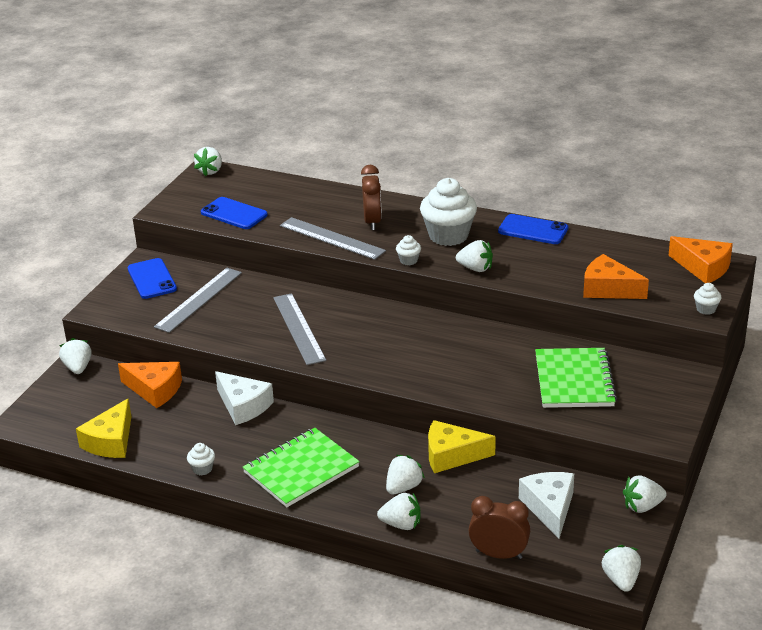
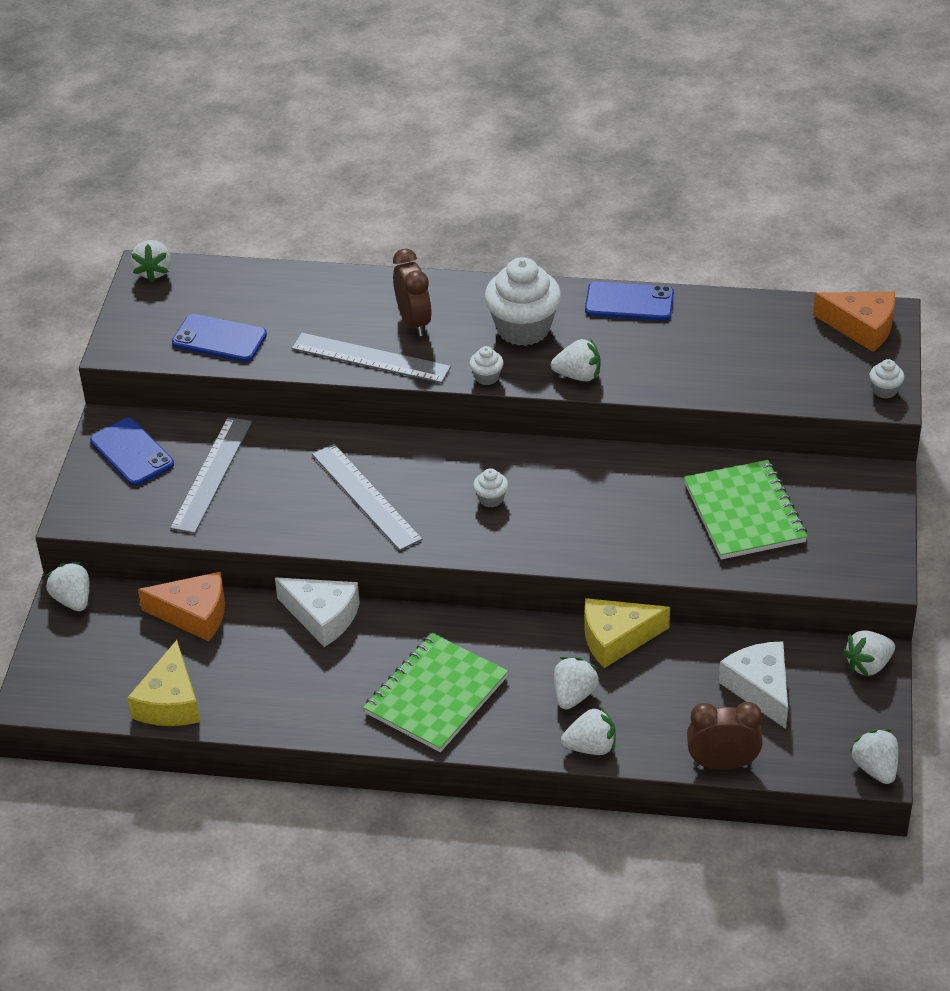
camera: 15 degrees left, 10 degrees up
white cupcake [187,443,215,475] -> white cupcake moved to [473,468,508,507]
orange cheese [583,254,649,299] -> none

